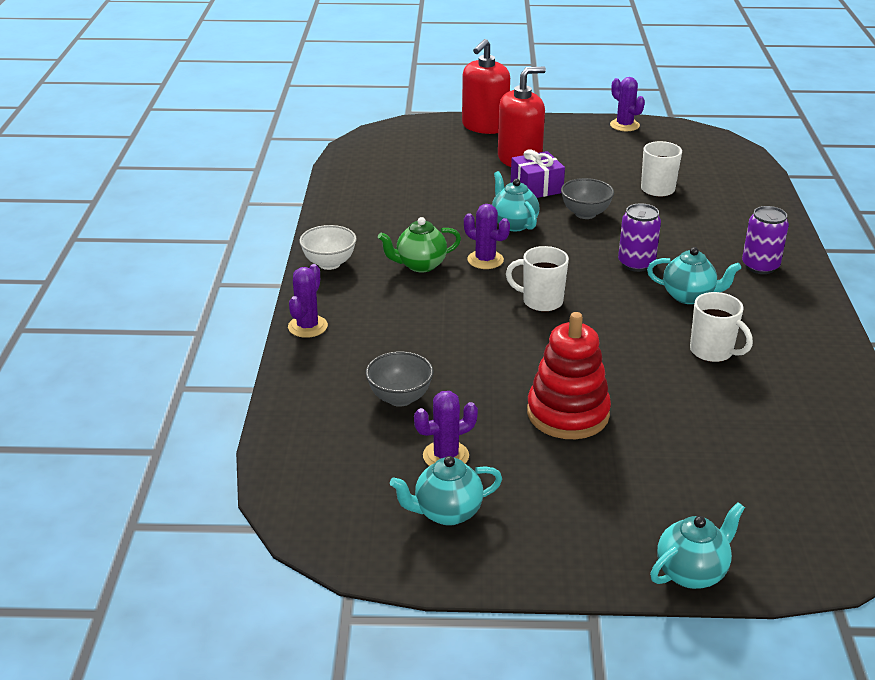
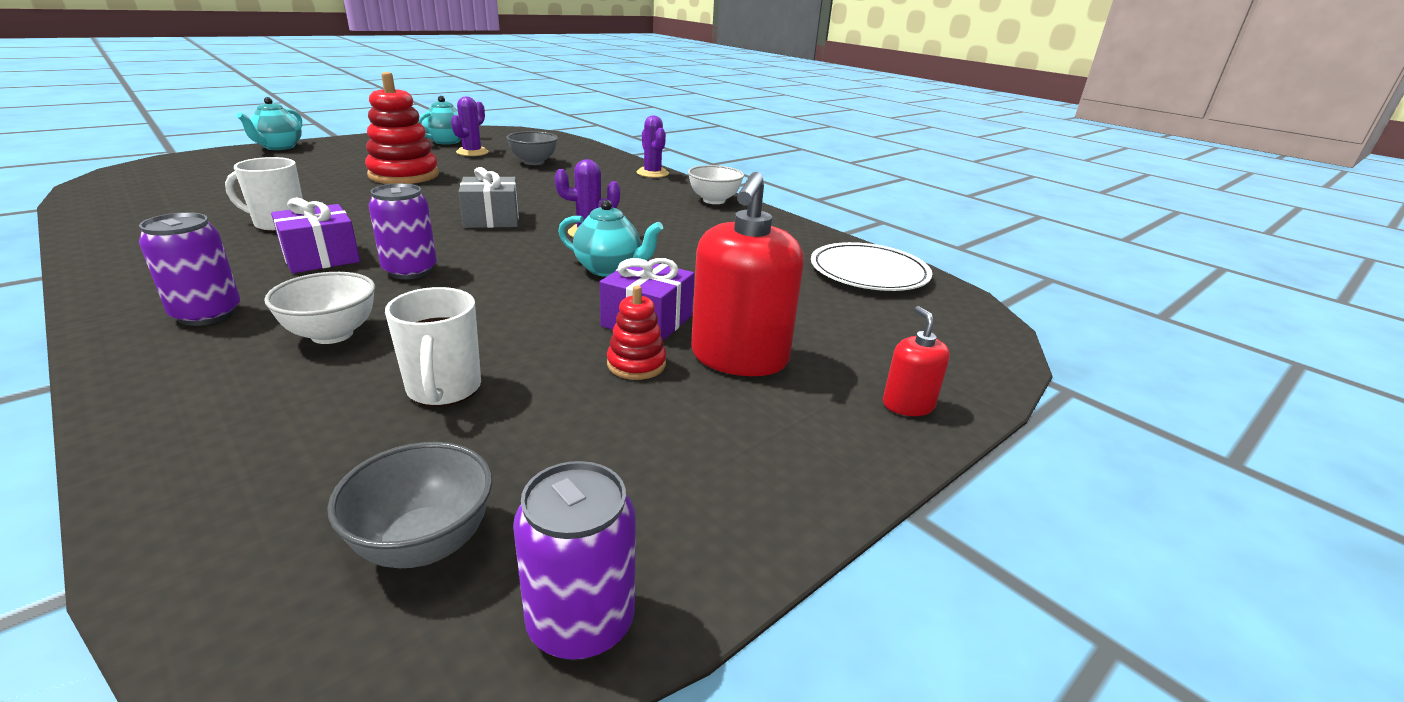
camera: 135 degrees right, 5 degrees down
green teapot [378,217,461,272] -> none
red soap dispenser [462,39,510,134] -> red soap dispenser [883,306,950,416], size x0.50
white mug [506,246,569,312] -> grey gift [458,167,519,228]
grey bowl [561,178,614,219] -> grey bowl moved to [327,442,492,568]
purple cactus [610,77,645,131] -> none
turquoise teapot [647,247,741,304] -> purple gift [271,198,360,273]
none -> white bowl [264,272,375,344]
none -> purple can [513,461,636,661]
none -> red stacking toy [607,285,666,380]
none -> white plate [811,242,932,291]

